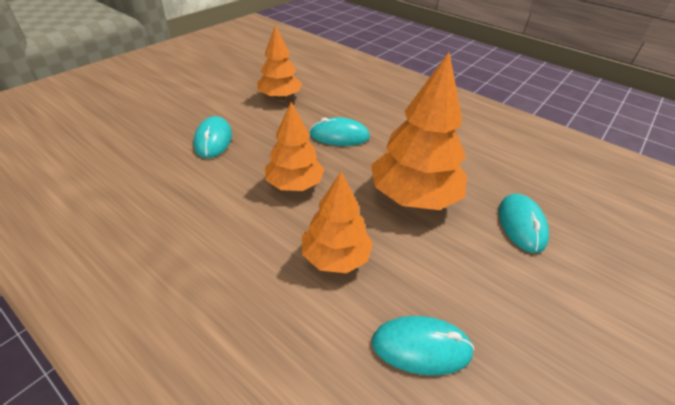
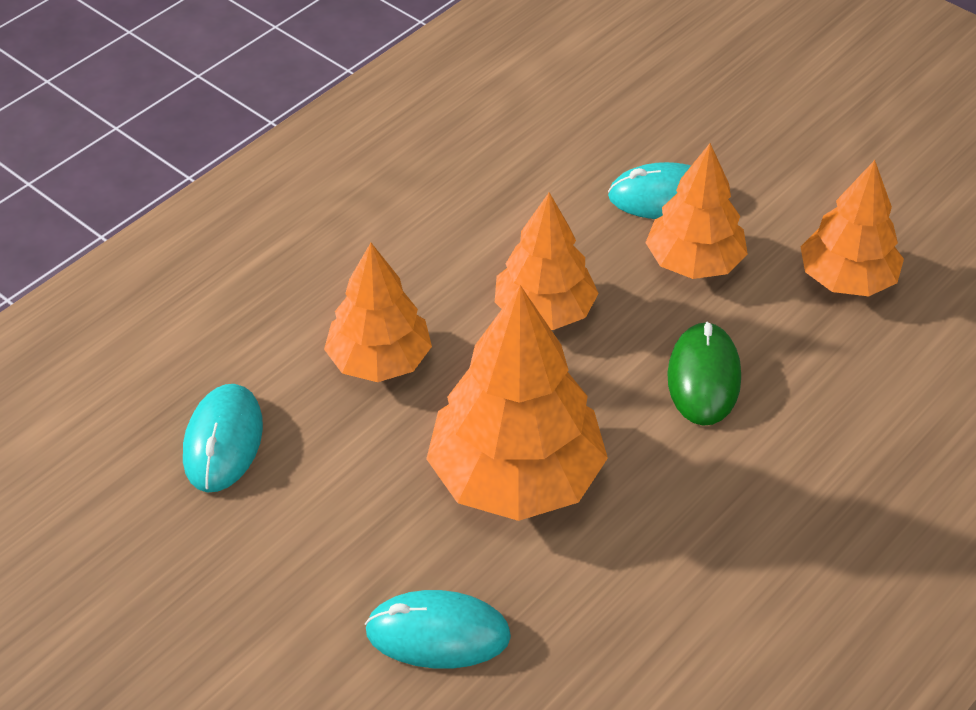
camera: 95 degrees right, 5 degrees up
turquoise mouse [310,117,370,146] -> green mouse [667,321,741,426]
none -> orange tree [645,143,748,279]

